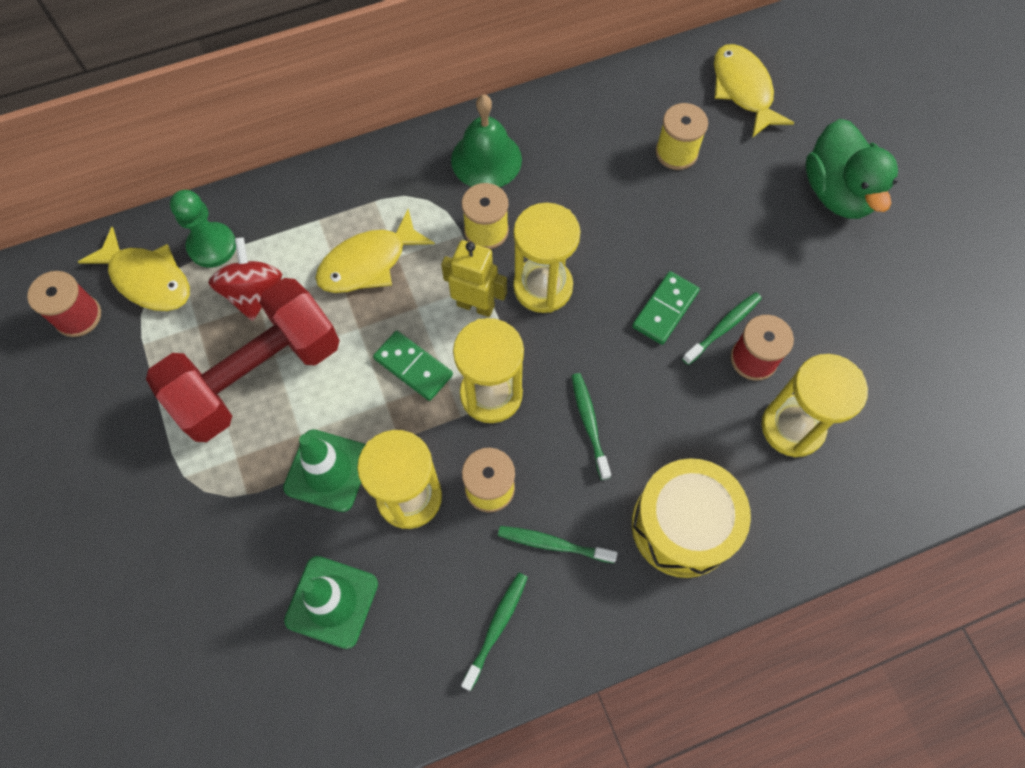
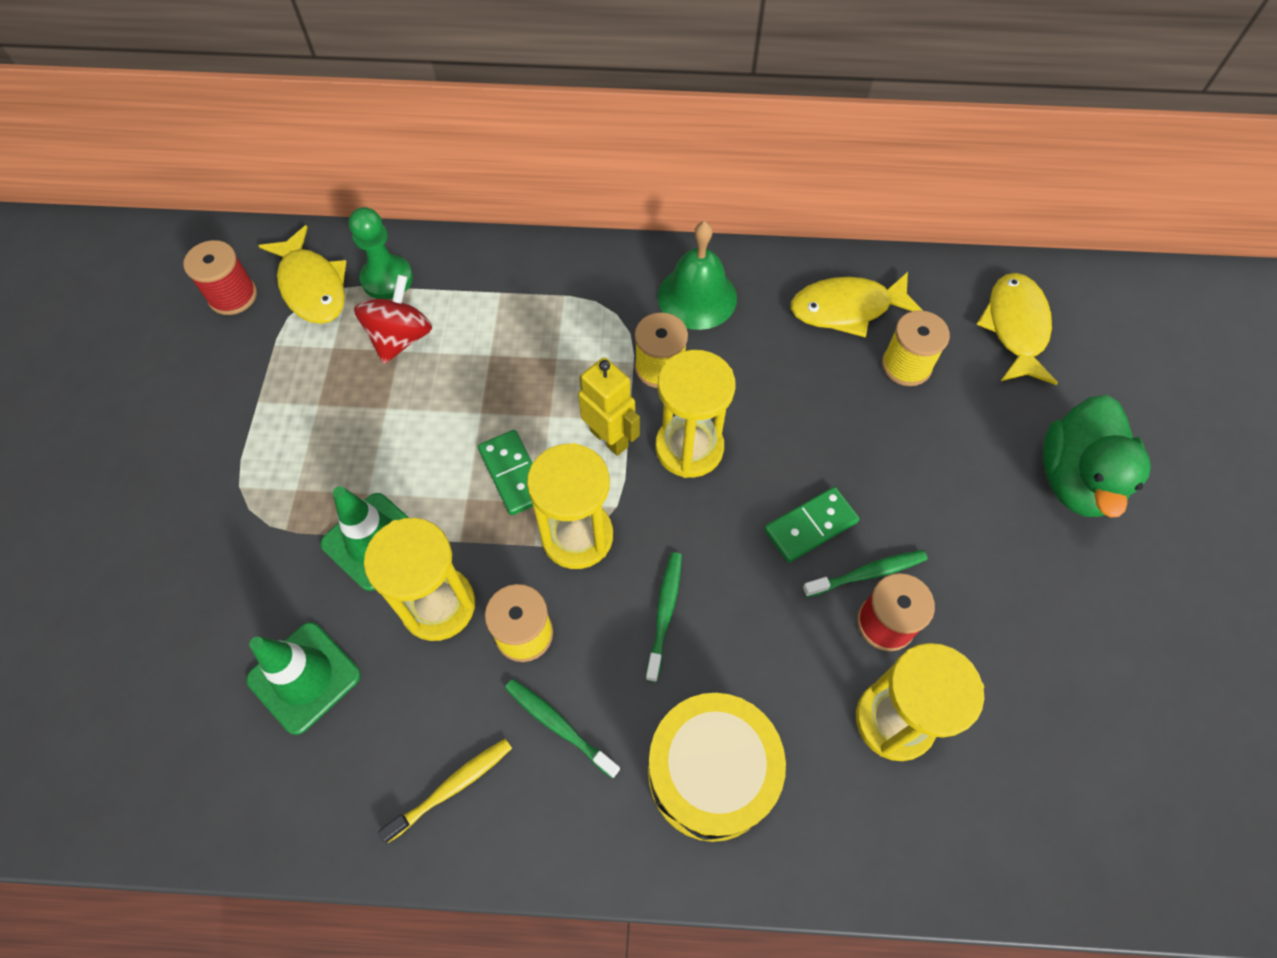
camera: 25 degrees right, 5 degrees down
red dumbbell [146,278,340,442] -> none
yellow fish [315,209,435,293] -> yellow fish moved to [791,272,923,338]
green toothbrush [461,572,528,691] -> yellow toothbrush [378,739,512,843]

